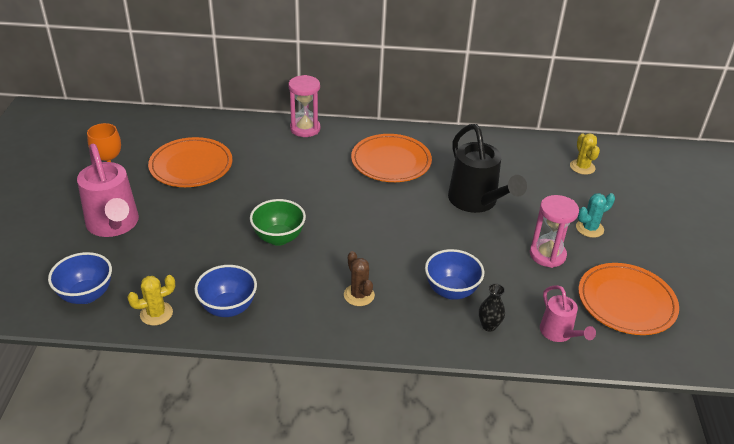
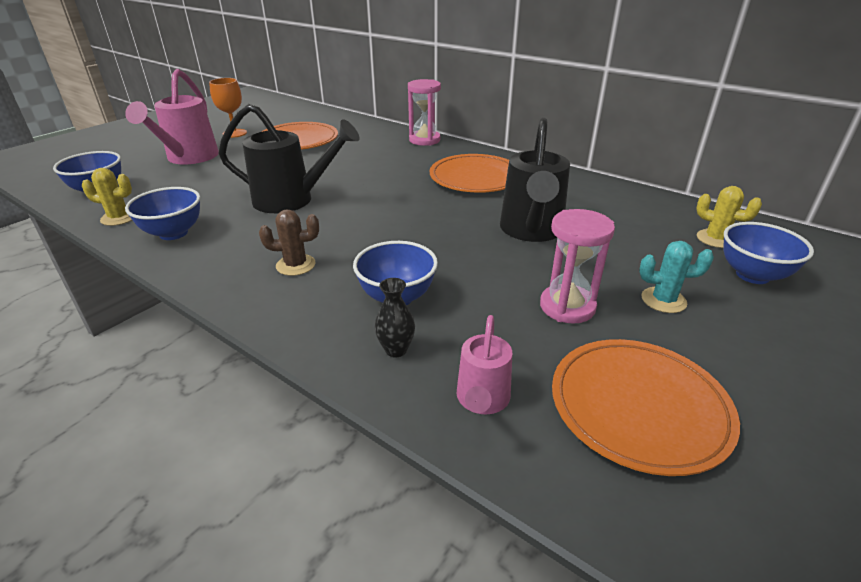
camera: 35 degrees right, 5 degrees down
green bowl [250,199,306,246] -> black watering can [219,104,360,213]
brown cactus [344,251,375,306] -> brown cactus turned 75 degrees clockwise [259,209,319,276]
yellow cactus [570,133,600,175] -> yellow cactus turned 75 degrees counterclockwise [696,186,762,248]
none -> blue bowl [724,222,814,284]

